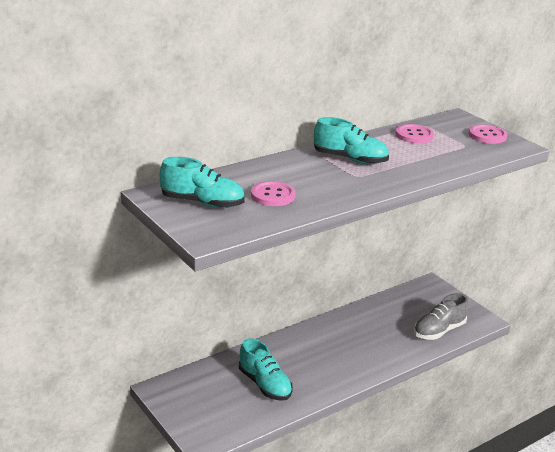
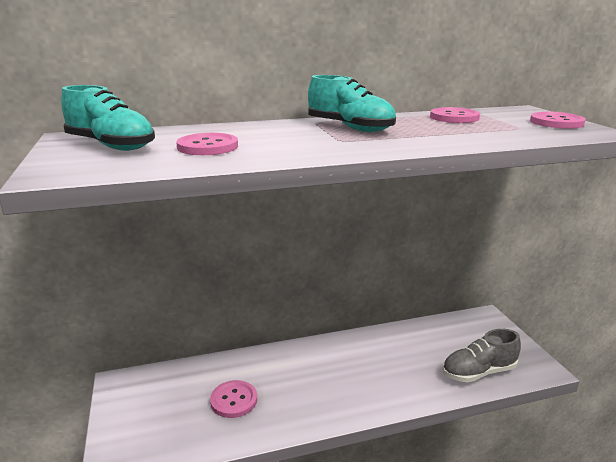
camera: 20 degrees right, 5 degrees down
turquoise shoe [239,338,293,401] -> pink button [210,380,257,418]

